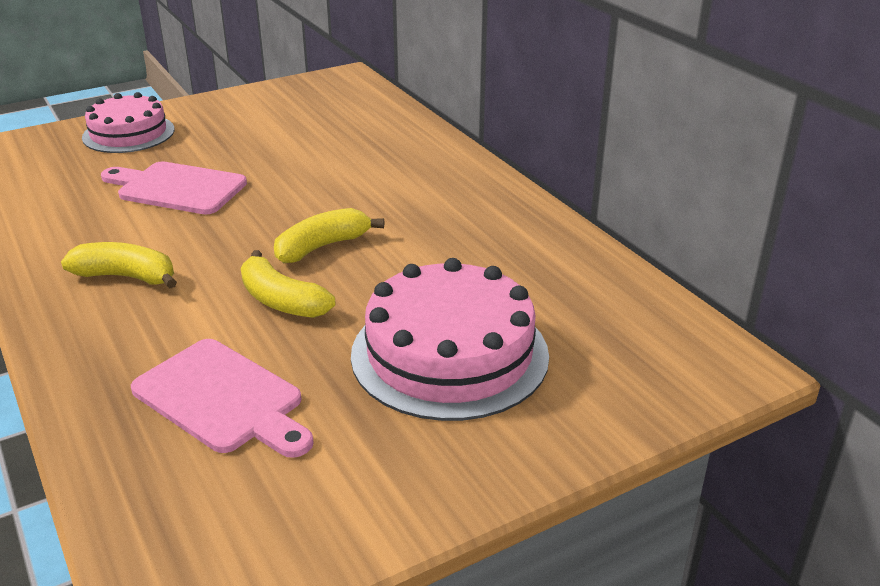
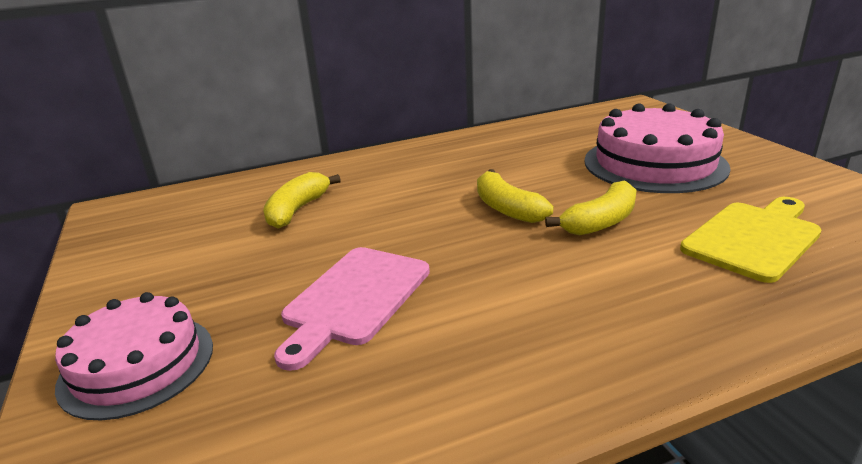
camera: 80 degrees left, 5 degrees down
yellow banana [61,242,177,288] -> yellow banana moved to [263,172,341,229]
pink cutting board [131,339,314,458] -> yellow cutting board [680,197,822,283]

